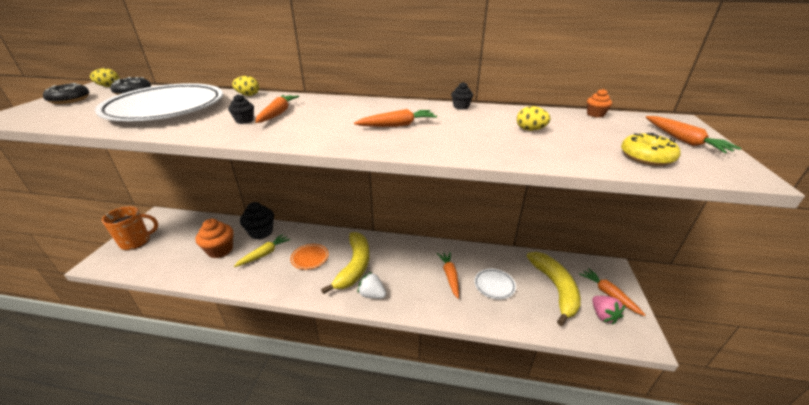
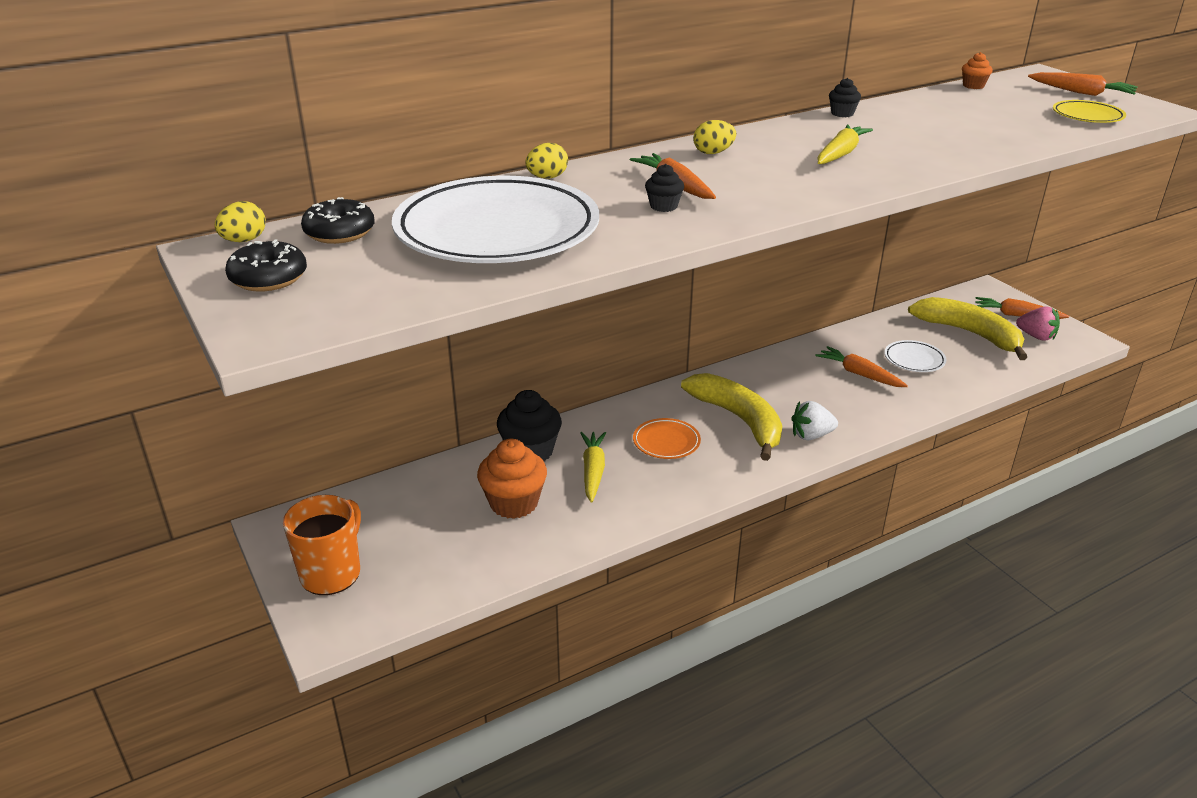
camera: 40 degrees left, 0 degrees up
orange carrot [354,109,437,127] -> yellow carrot [818,124,873,164]
yellow egg [517,106,550,131] -> yellow egg moved to [693,120,736,154]
yellow donut [621,133,680,166] -> yellow plate [1053,100,1126,123]

